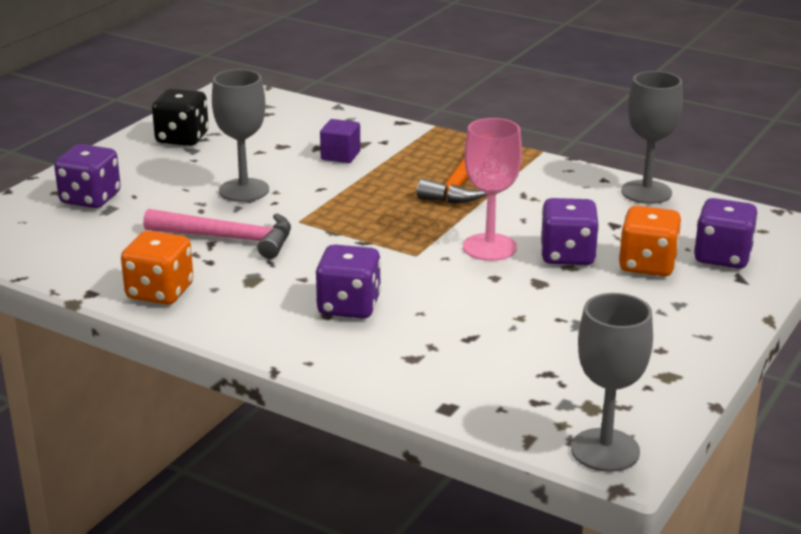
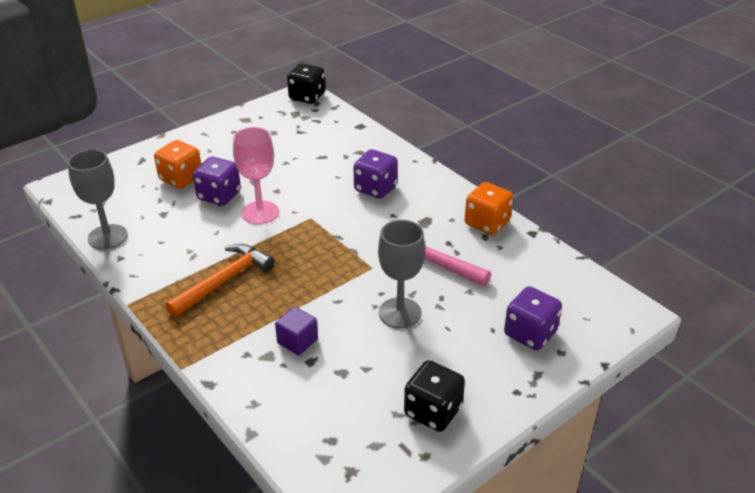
camera: 160 degrees left, 10 degrees up
grey goblet [571,293,653,472] -> black dice [287,63,325,104]
purple dice [694,198,758,269] -> none

